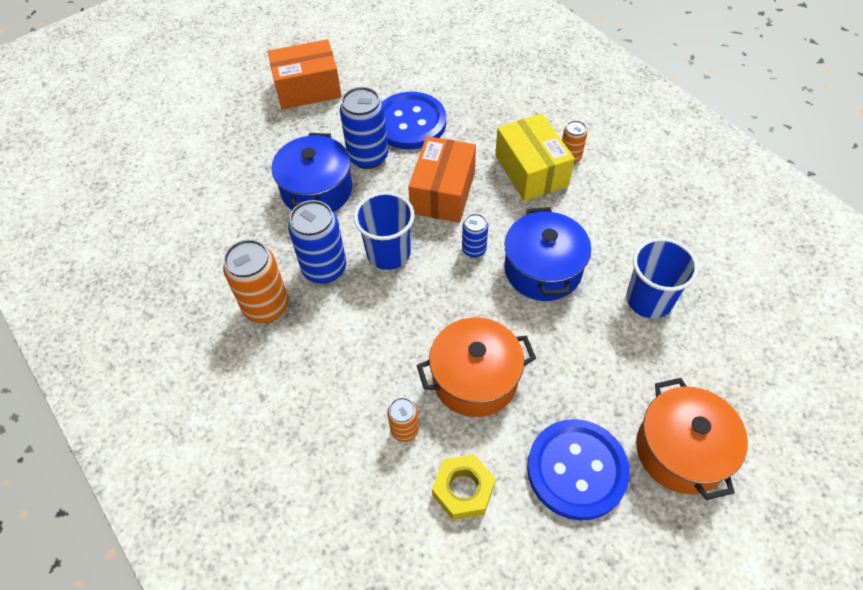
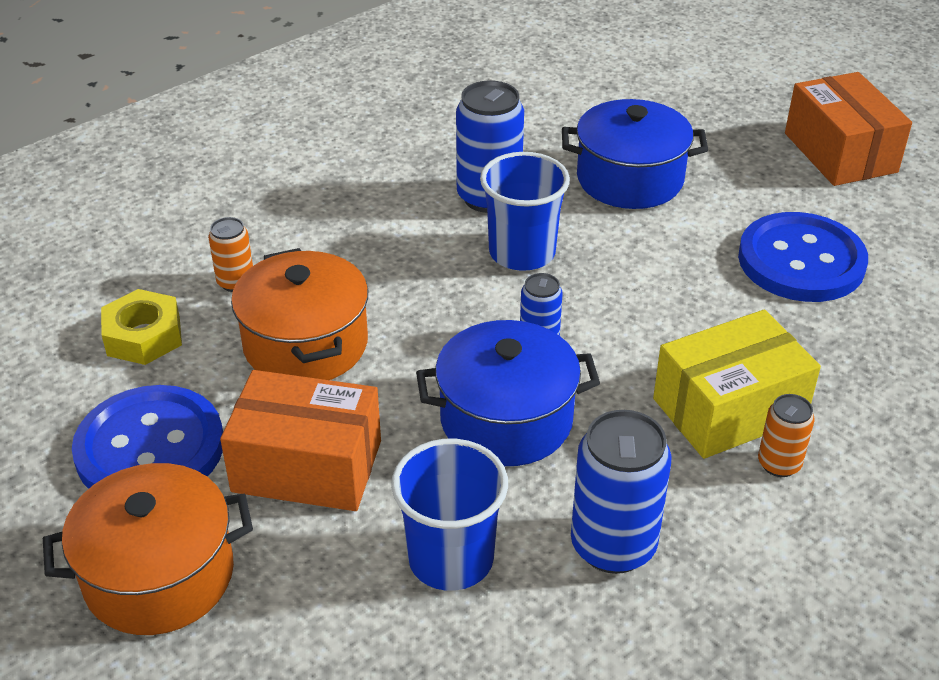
camera: 85 degrees right, 15 degrees down
orange can [223,239,289,323] -> none
blue can [340,87,388,169] -> blue can moved to [571,410,671,574]
orange box [408,136,476,223] -> orange box moved to [220,370,381,511]

